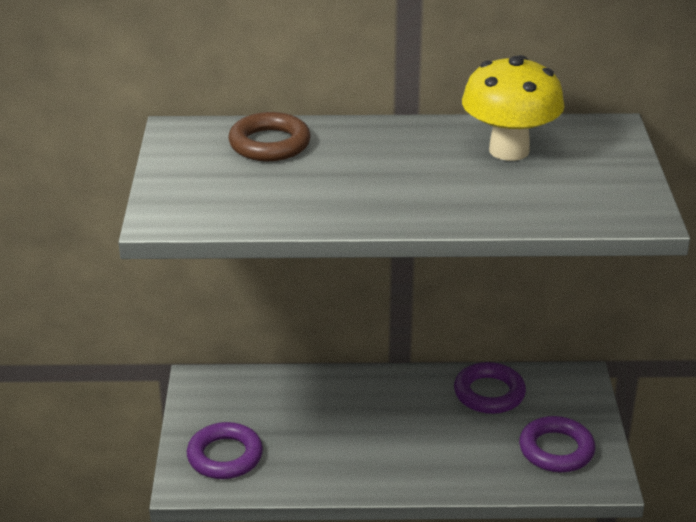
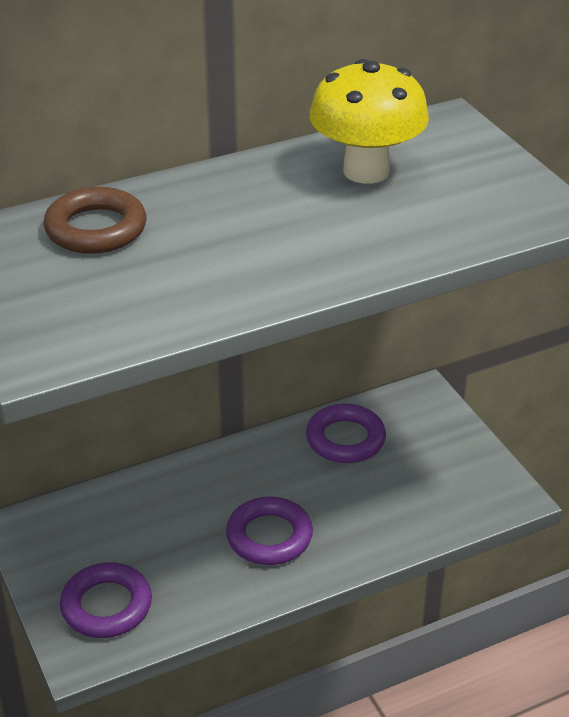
camera: 25 degrees left, 5 degrees up
purple ring [519,416,595,472] -> purple ring moved to [226,497,313,565]

